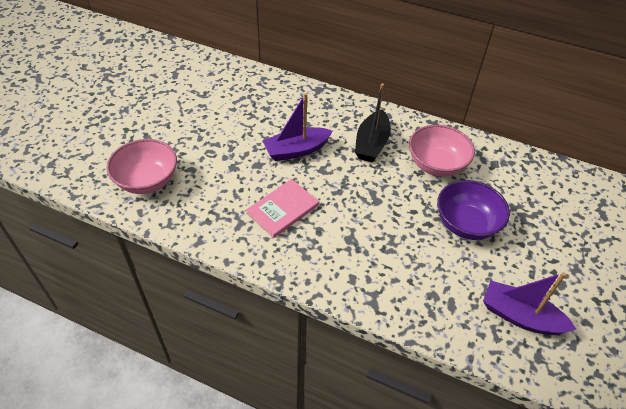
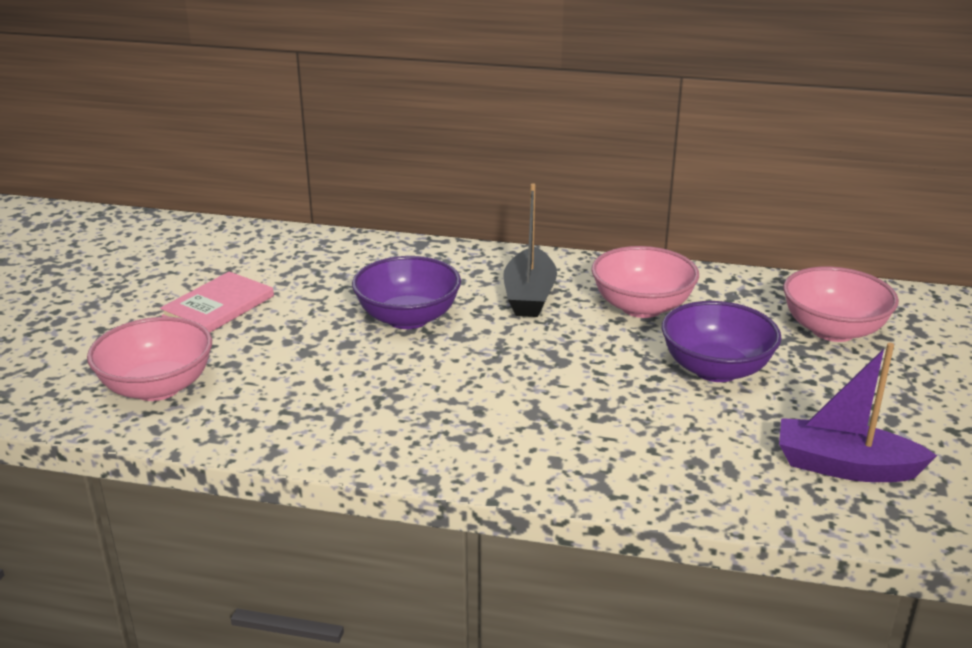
camera: 10 degrees left, 20 degrees down
pink book [246,179,319,238] -> pink book moved to [160,271,274,333]
purple boat [263,93,333,161] -> purple bowl [352,256,461,329]
none -> pink bowl [783,266,899,342]

